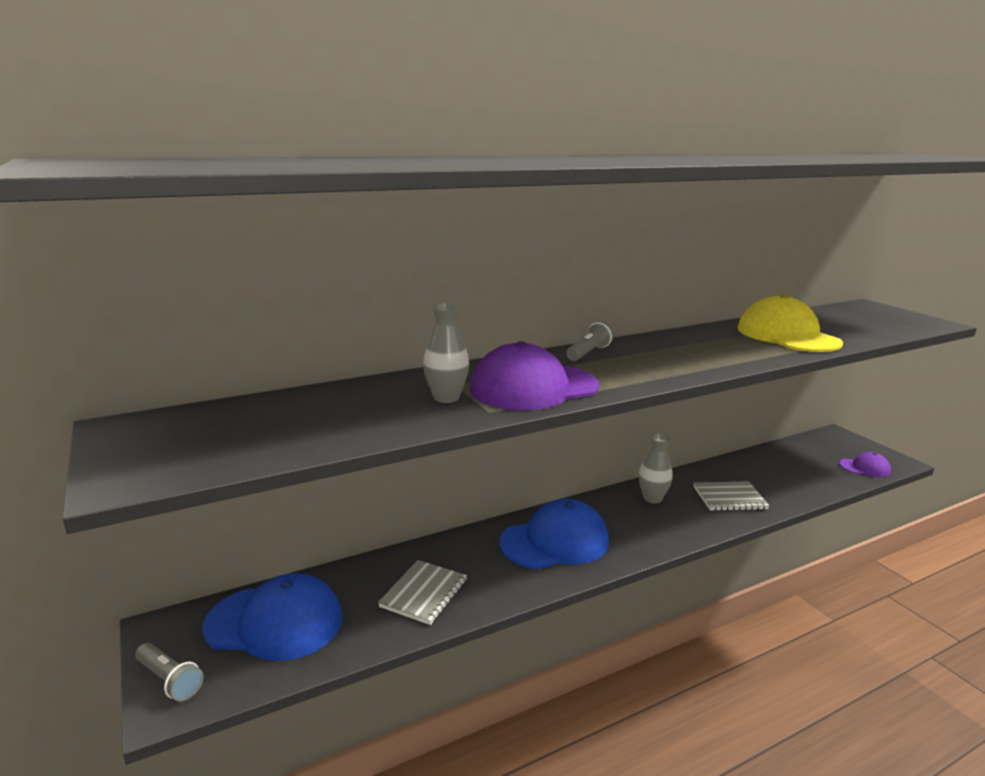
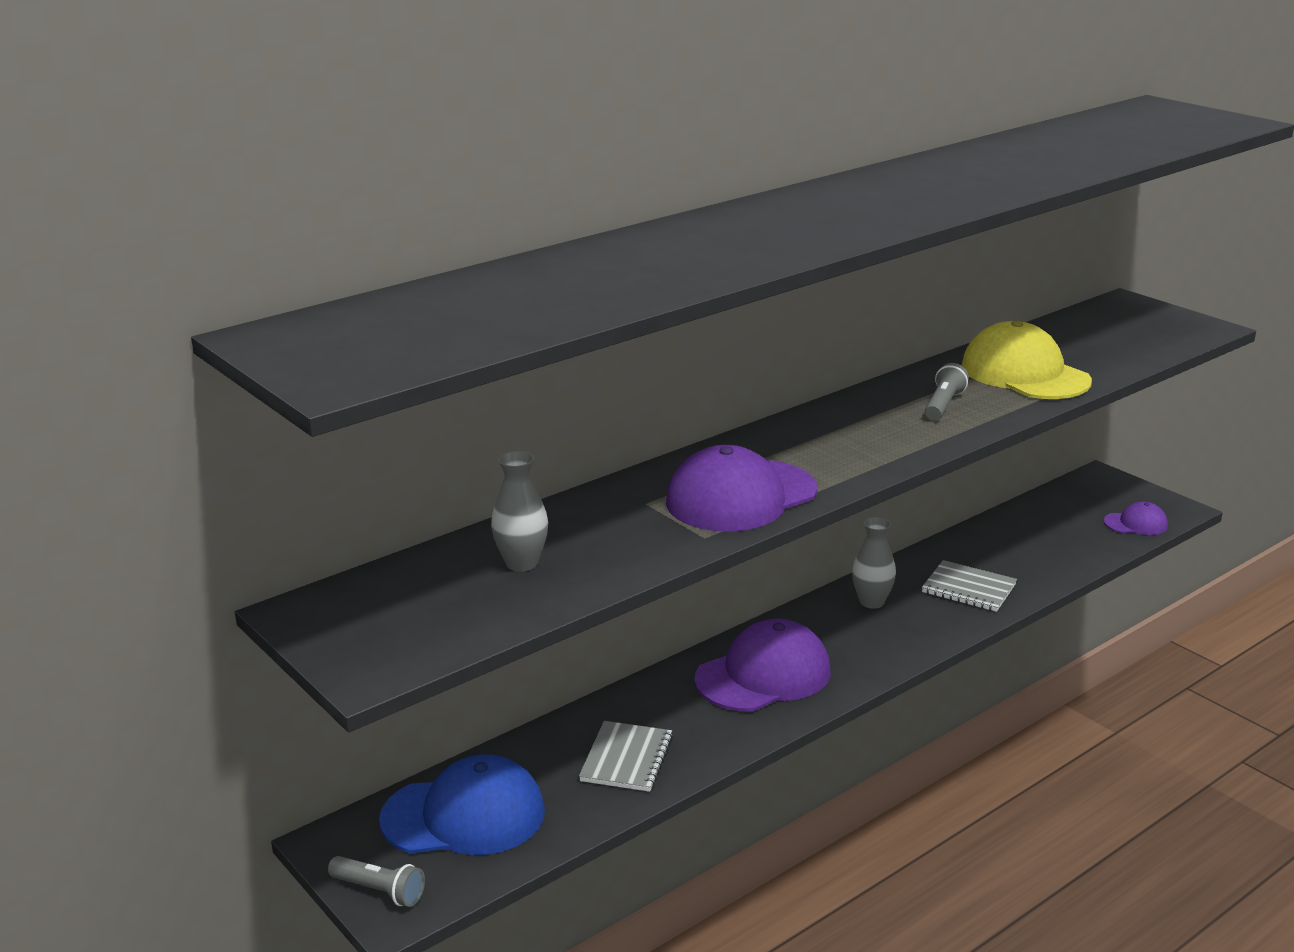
camera: 10 degrees left, 5 degrees up
grey vase [423,303,469,403] -> grey vase moved to [491,451,548,572]
blue cap [500,499,609,569] -> purple cap [695,618,831,712]
grey flashlight [566,321,614,361] -> grey flashlight moved to [925,363,969,420]
grey notebook [694,481,769,511] -> grey notebook turned 45 degrees clockwise [922,560,1017,612]

